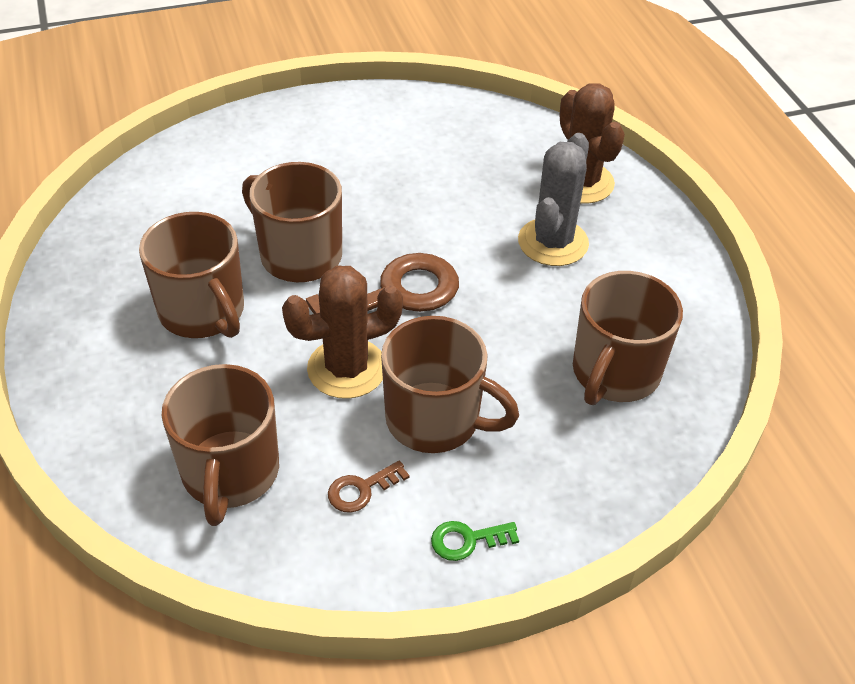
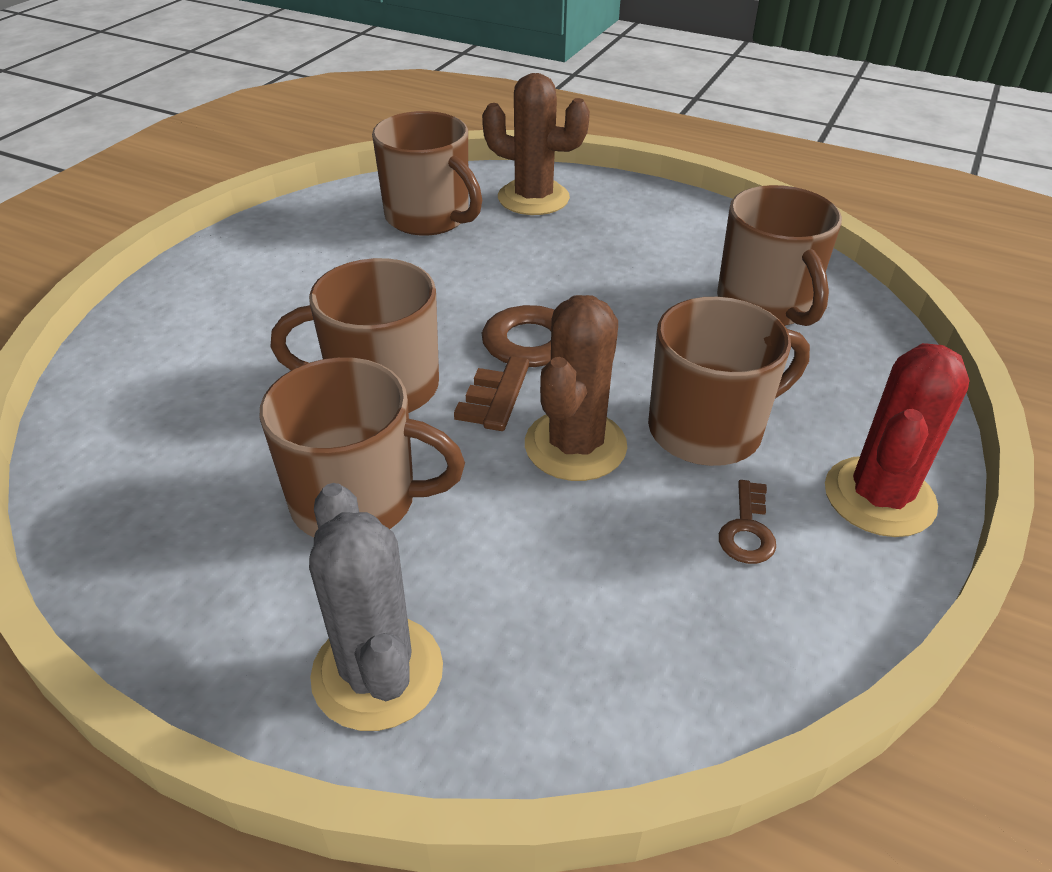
camera: 45 degrees left, 5 degrees down
brown mug [162,364,279,526] -> brown mug moved to [372,111,482,236]
green key [431,521,519,561] -> red cactus [825,343,970,537]
grey cactus [518,133,589,266] -> grey cactus moved to [309,483,443,731]

